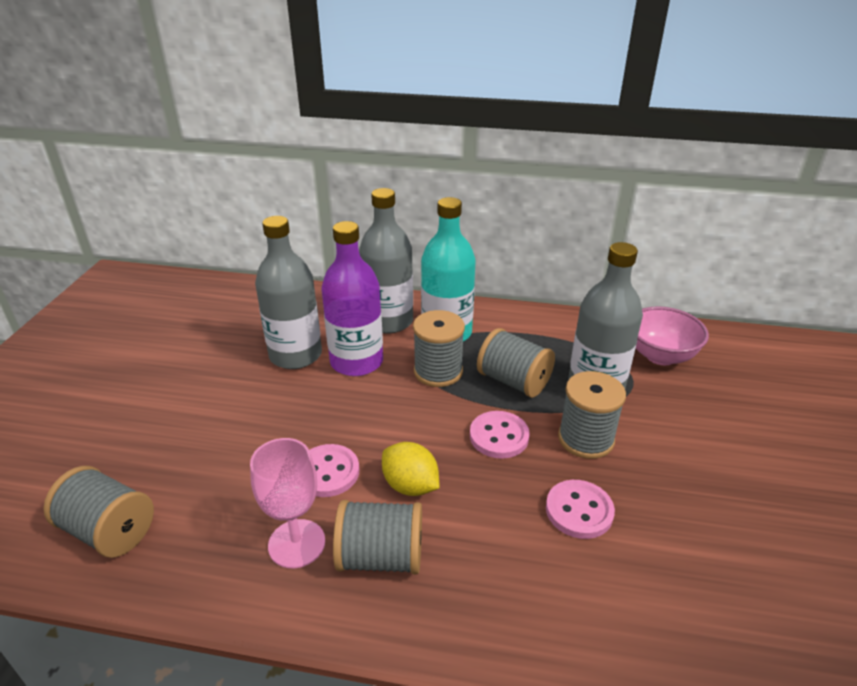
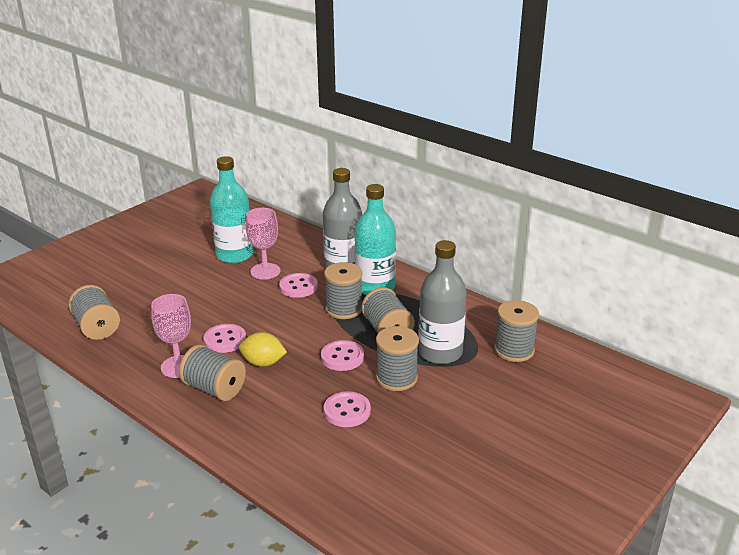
camera: 30 degrees right, 5 degrees down
grey bottle [255,216,322,369] -> pink goblet [246,208,280,280]
purple bottle [322,221,383,376] -> pink button [279,273,318,298]
yellow lemon [382,442,439,496] -> yellow lemon turned 60 degrees counterclockwise [239,332,287,367]
pink bowl [636,306,709,365] -> grey spool [494,300,539,362]
none -> turquoise bottle [210,156,253,263]

